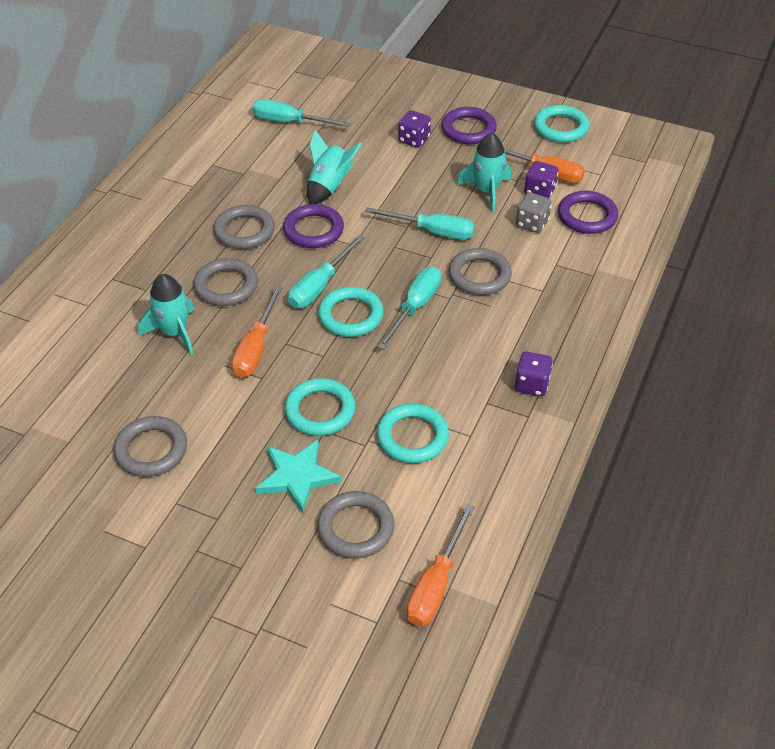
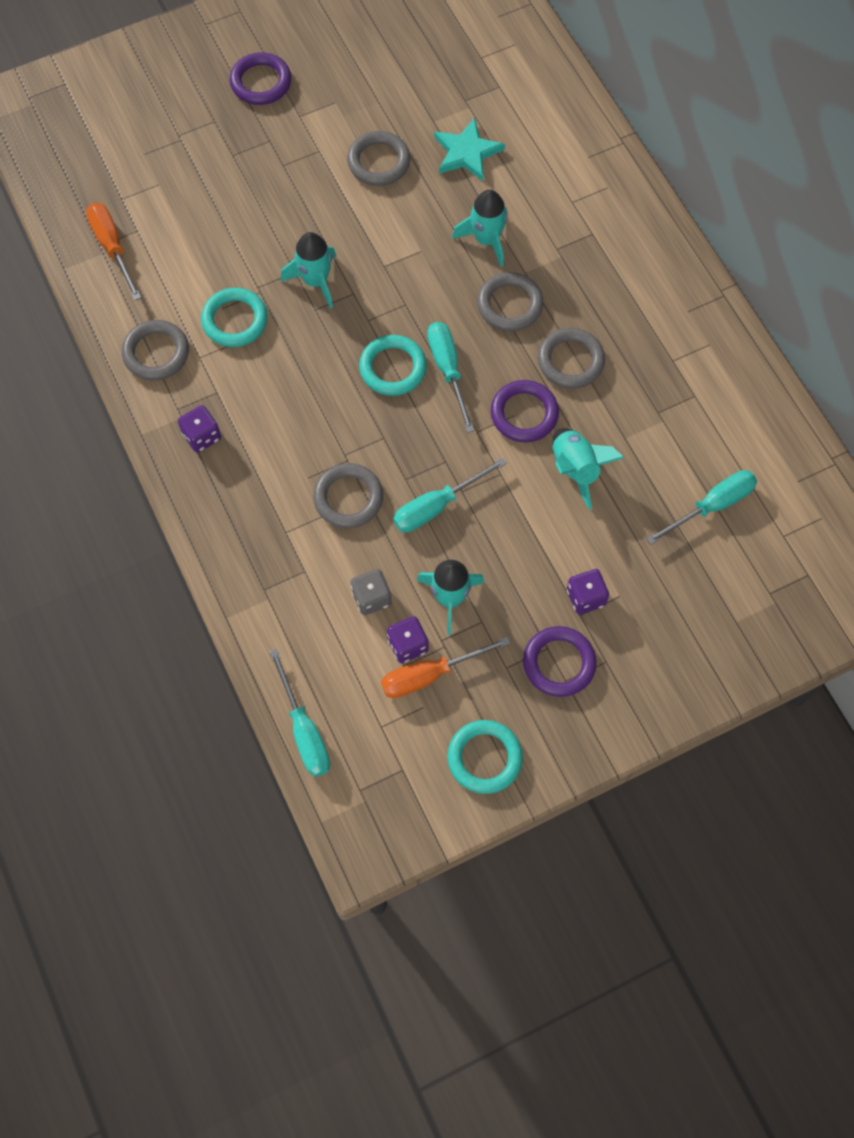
camera: 130 degrees right, 20 degrees up
orange screwdriver [232,286,283,378] -> none
turquoise star [255,440,342,513] -> turquoise star moved to [434,118,505,181]
turquoise ring [285,378,355,436] -> turquoise rocket [281,232,336,309]
grey ring [317,491,395,559] -> grey ring moved to [122,320,189,380]
turquoise screwdriver [377,267,441,350] -> turquoise screwdriver moved to [269,649,330,777]
purple ring [558,191,618,234] -> purple ring moved to [230,52,291,105]

